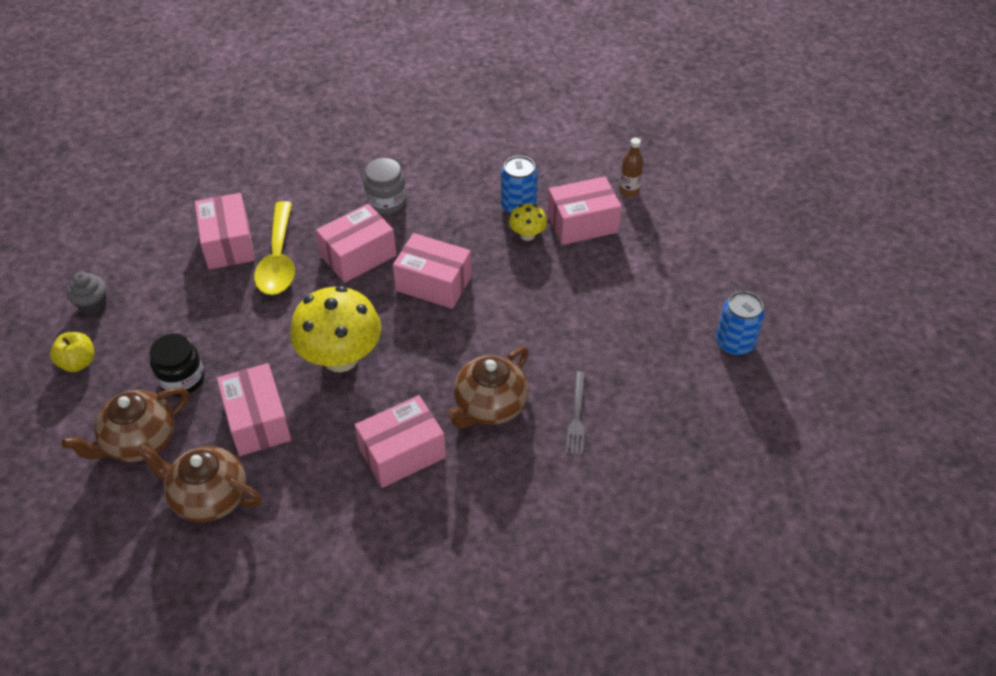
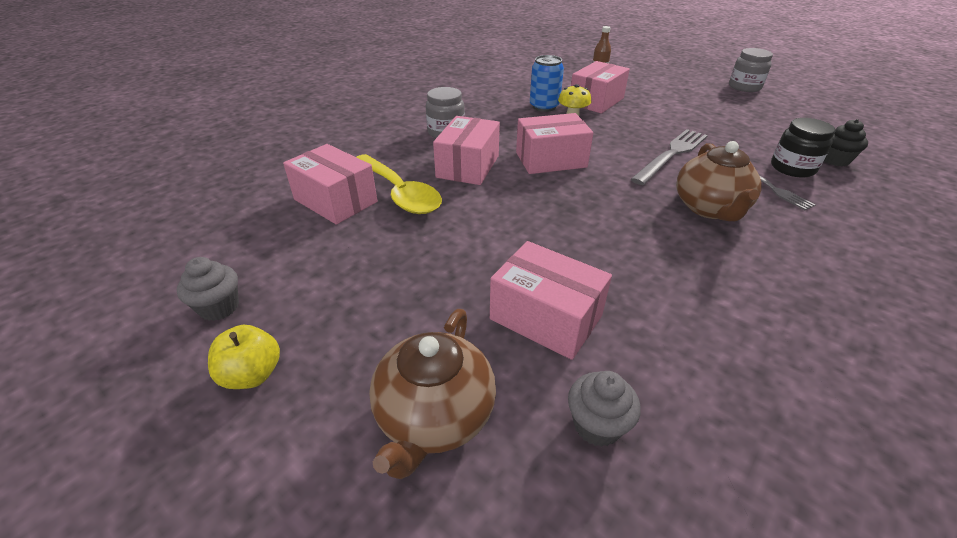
camera: 35 degrees left, 10 degrees down
brown teapot [136,444,262,522] -> grey cupcake [568,371,641,447]
black jar [150,333,204,396] -> black jar moved to [771,118,836,178]
yellow mushroom [290,286,381,372] -> none
pink box [355,395,446,488] -> none
blue can [716,291,765,356] -> none
none -> grey fork [631,129,708,185]
none -> grey jar [729,48,773,92]
none -> black cupcake [824,119,868,166]

